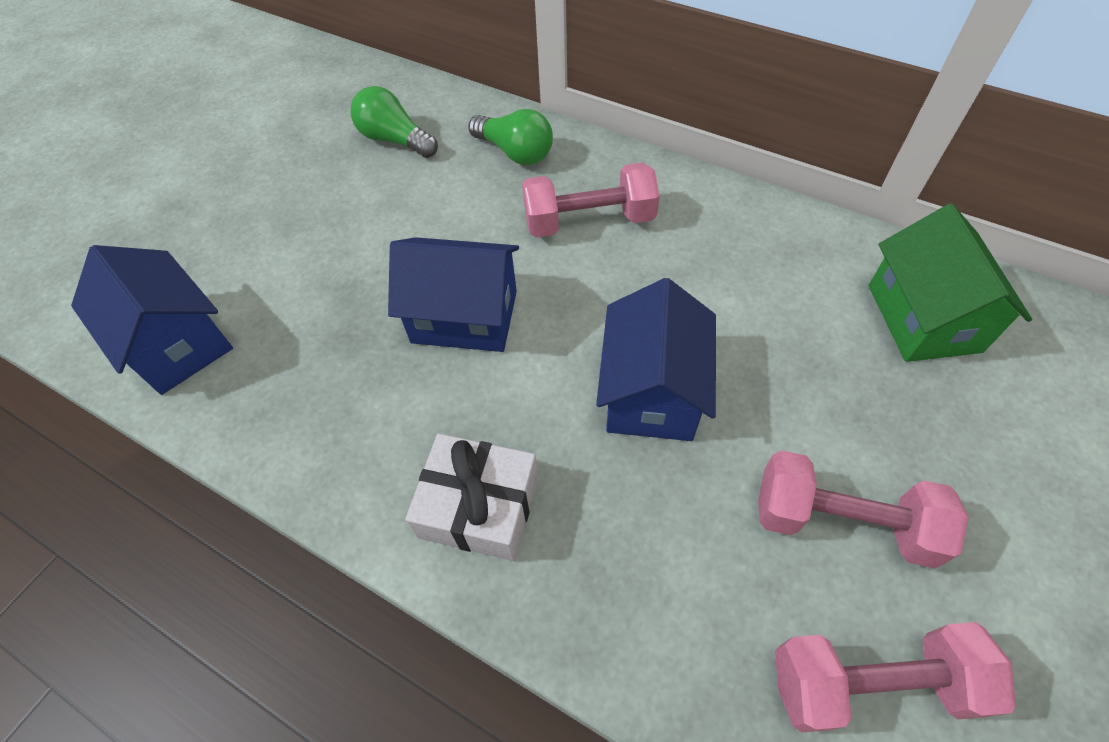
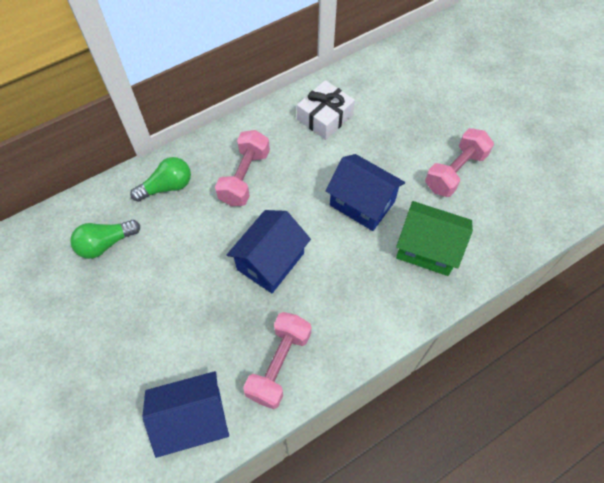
camera: 65 degrees left, 5 degrees up
white gift [405,434,538,561] -> white gift moved to [297,80,355,140]
pink dumbbell [775,622,1016,733] -> pink dumbbell moved to [243,312,311,409]
green house [868,204,1032,362] -> green house moved to [396,201,473,276]

